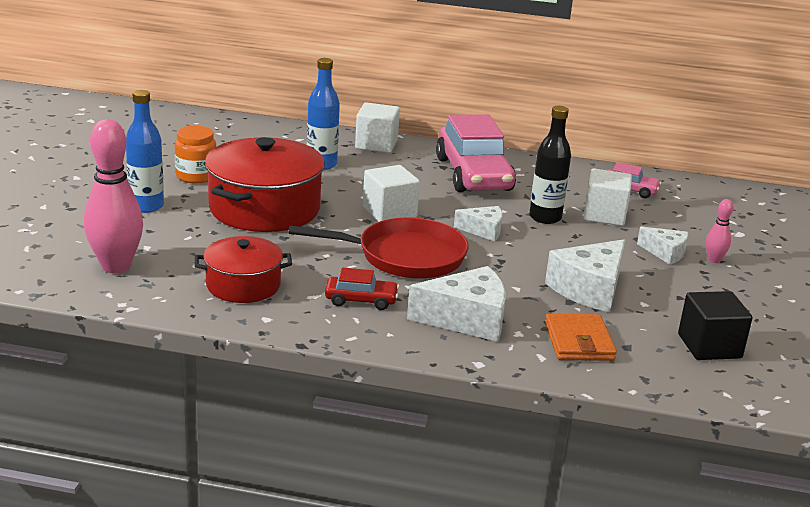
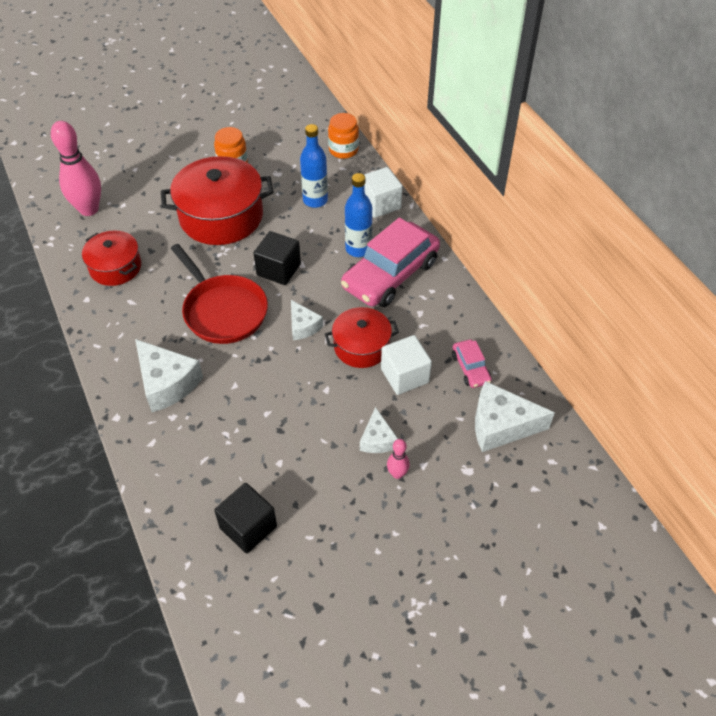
camera: 55 degrees right, 25 degrees up
blue bottle [126,90,164,213] -> blue bottle moved to [345,173,372,257]
red car [325,268,399,310] -> none
white cube [363,165,420,222] -> black cube [254,231,301,285]
black bottle [529,106,571,224] -> red pot [325,307,399,368]
white cheese [545,239,625,312] -> white cheese moved to [475,381,555,452]
orange wallet [545,314,617,361] -> none
none -> orange jar [328,113,359,159]

